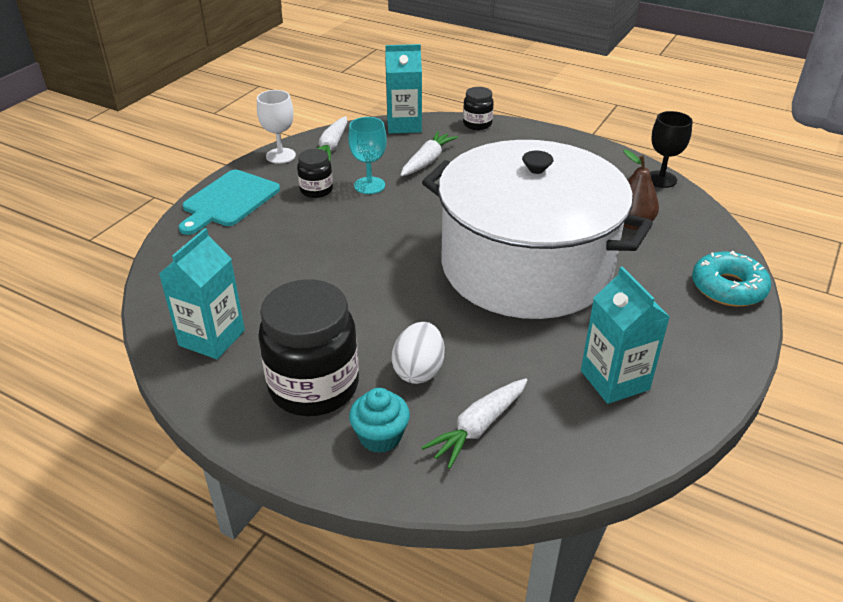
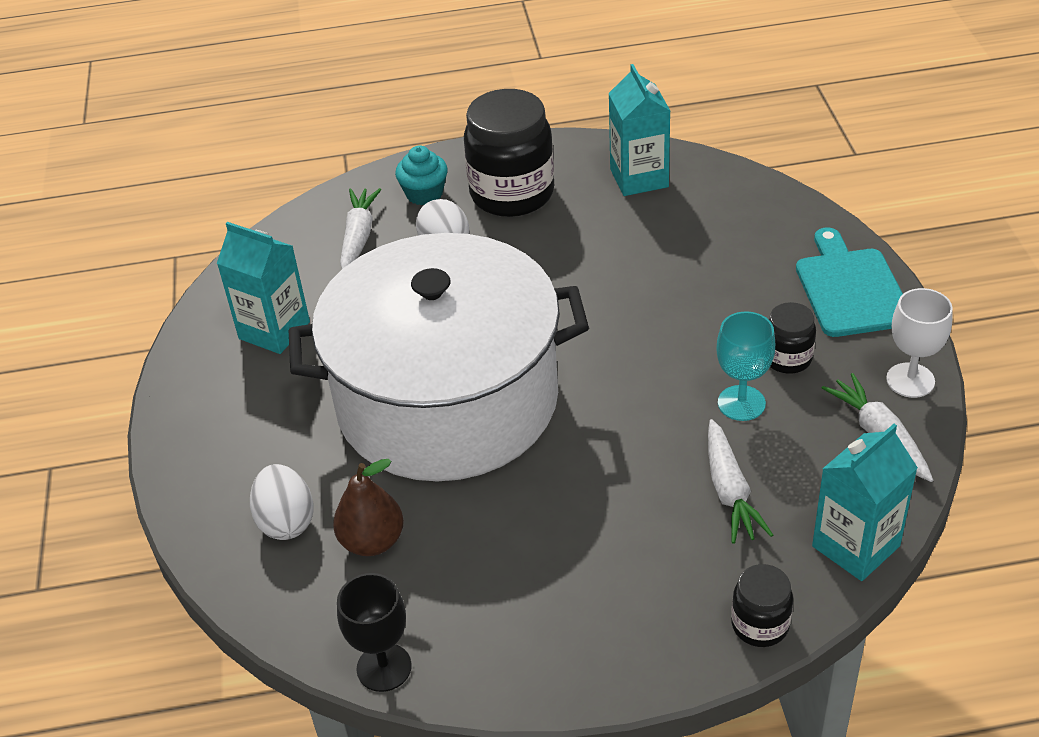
camera: 145 degrees right, 5 degrees up
turquoise donut [692,251,771,307] -> none
none -> white egg [250,464,313,540]

